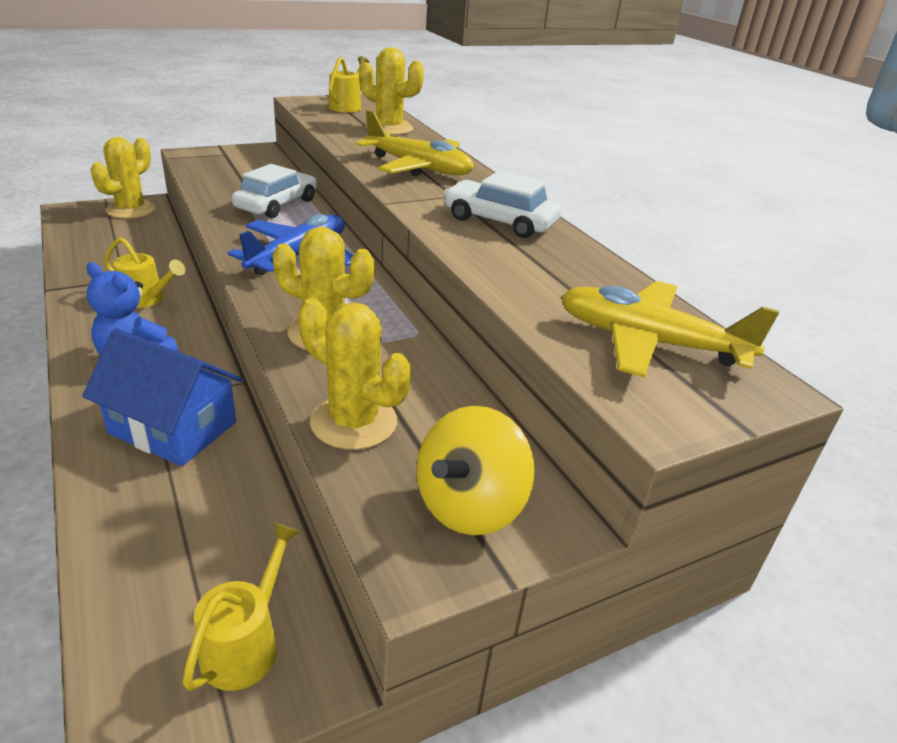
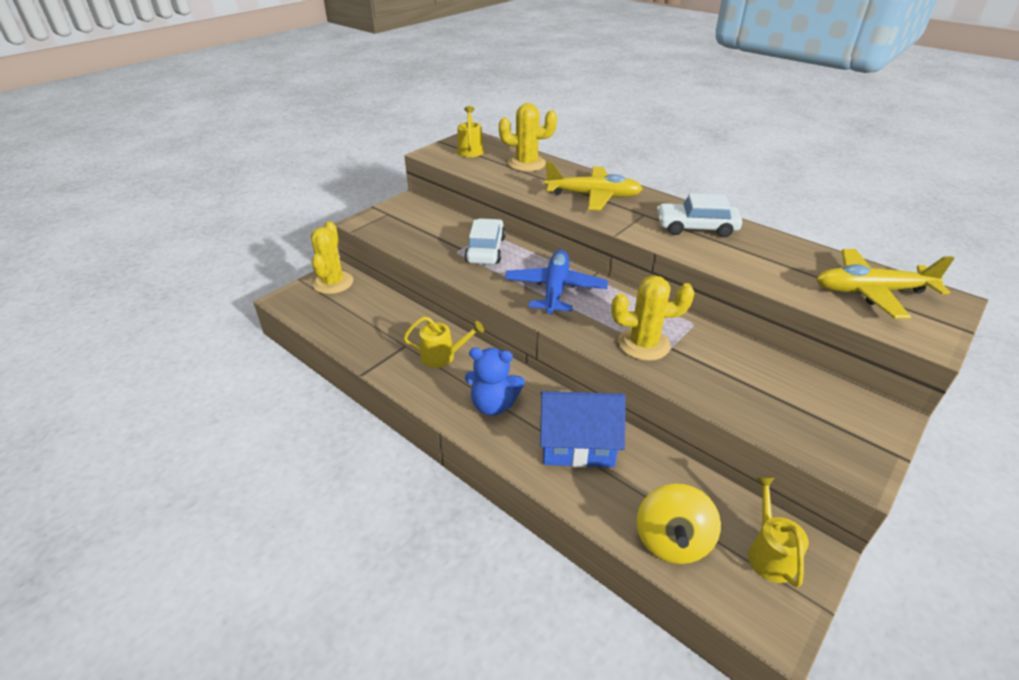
camera: 20 degrees left, 5 degrees up
yellow cactus [298,298,411,450] -> none
yellow spinning top [416,406,535,535] -> yellow spinning top moved to [636,484,721,564]

